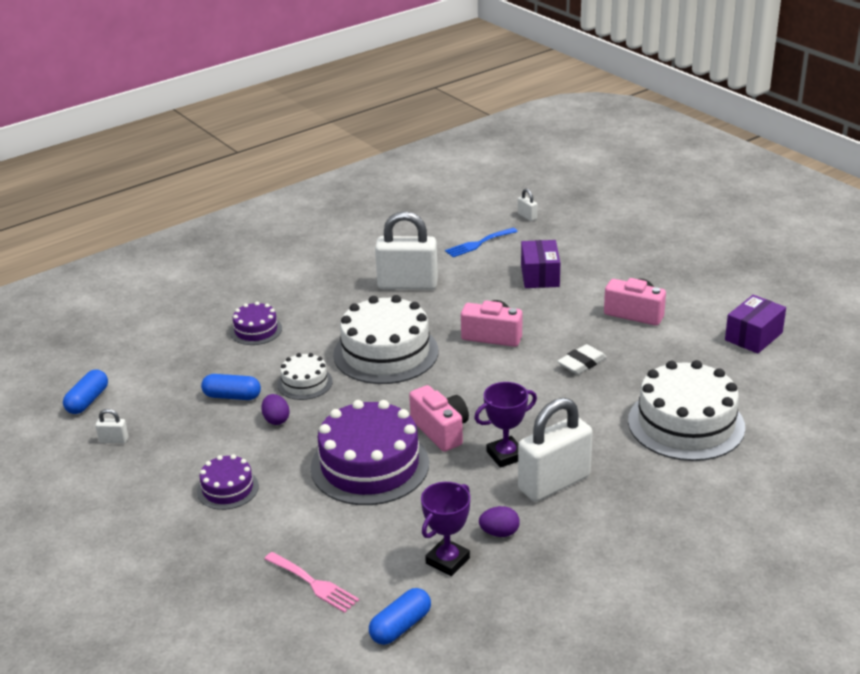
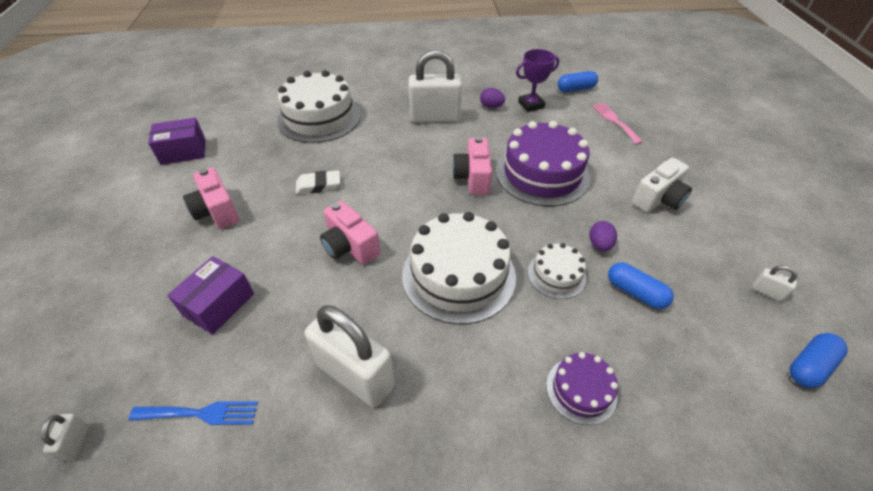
camera: 150 degrees left, 15 degrees up
purple cake [197,454,259,510] -> white camera [632,158,692,213]
purple trophy [474,382,537,468] -> none

